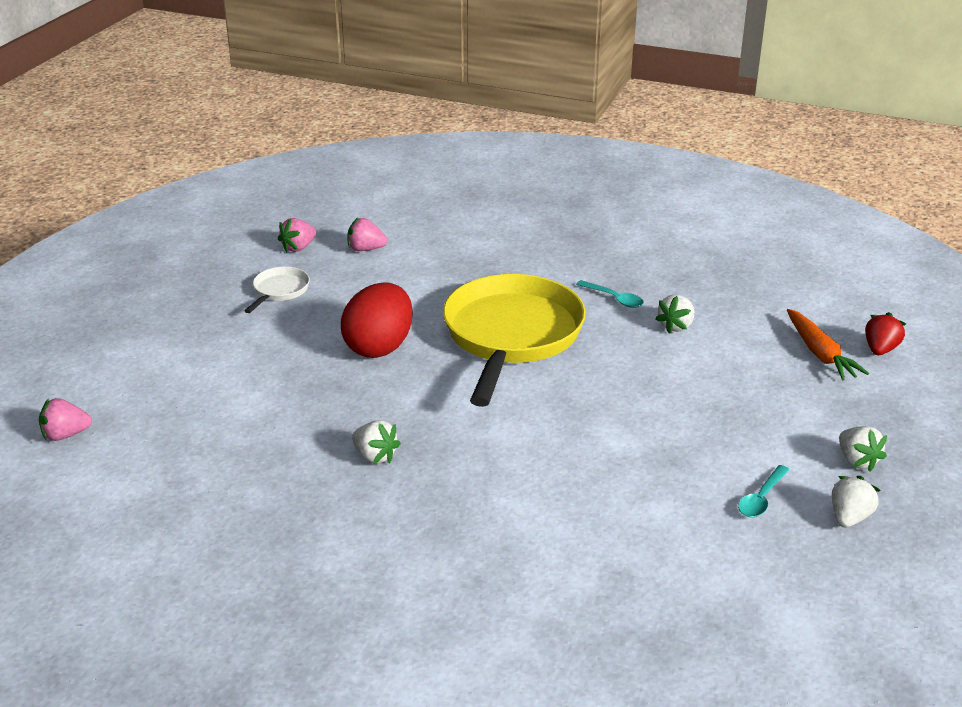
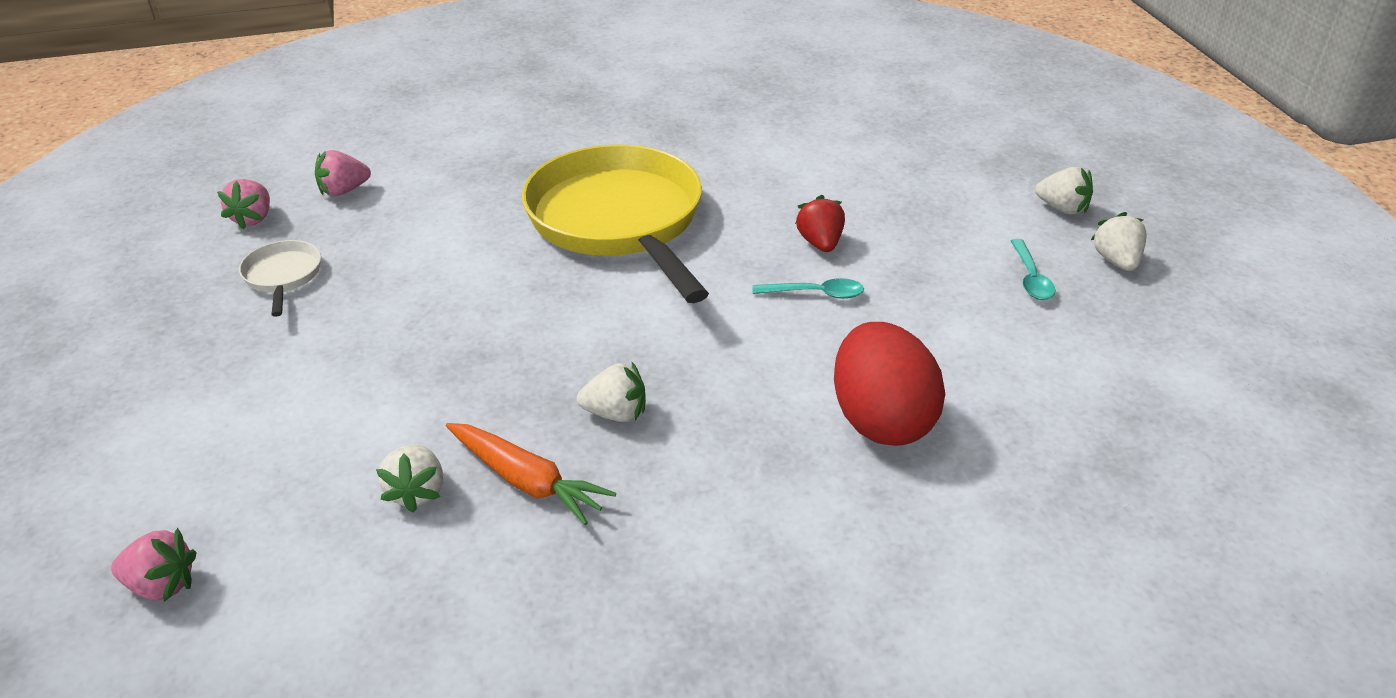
camera: 35 degrees left, 5 degrees up
pink strawberry [39,398,92,441] -> pink strawberry turned 120 degrees counterclockwise [111,528,197,602]
red egg [341,282,413,358] -> red egg moved to [834,322,945,446]
turquoise spoon [576,280,644,308] -> turquoise spoon moved to [752,278,864,299]
white strawberry [655,295,694,333] -> white strawberry moved to [376,444,443,513]
orange carrot [787,309,869,381] -> orange carrot moved to [446,423,616,525]
red strawberry [865,312,906,355] -> red strawberry moved to [795,195,845,252]

